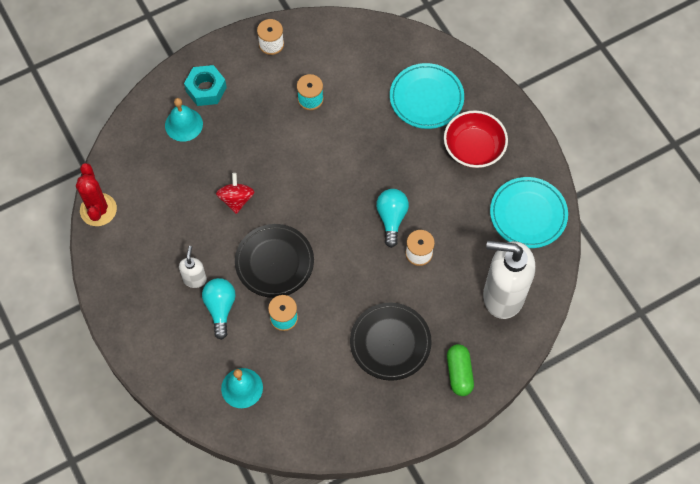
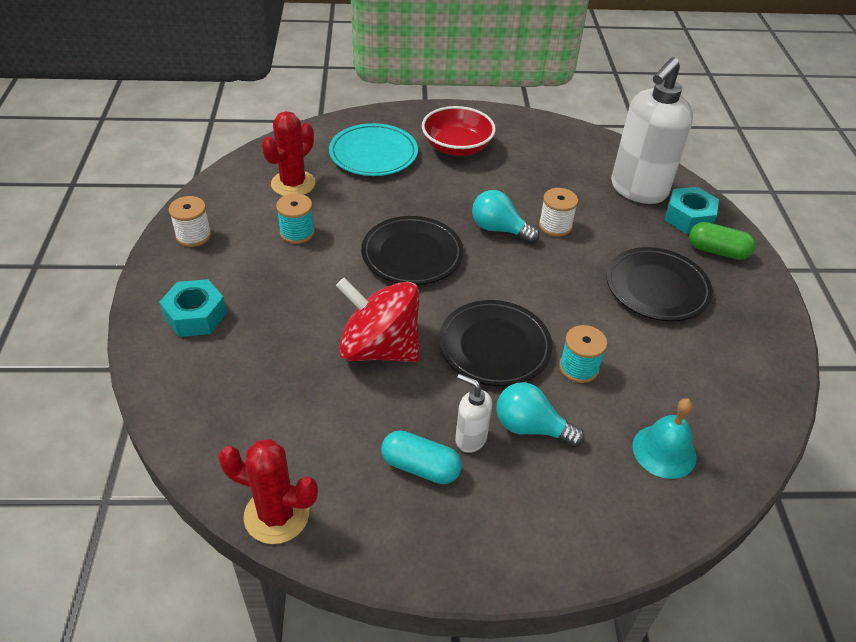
camera: 65 degrees left, 20 degrees down
turquoise bell [165,98,203,142] -> none
red spinning top [216,173,254,214] -> red spinning top [336,277,420,362], size x1.80
turquoise plate [490,177,568,248] -> none
none -> red cactus [262,111,315,196]
none -> black plate [361,216,463,285]
none -> turquoise capsule [381,430,462,484]
none -> turquoise nut [665,187,719,234]

